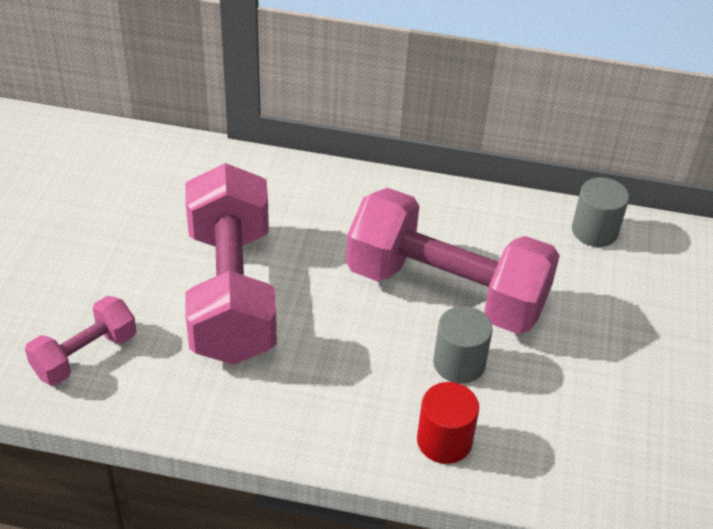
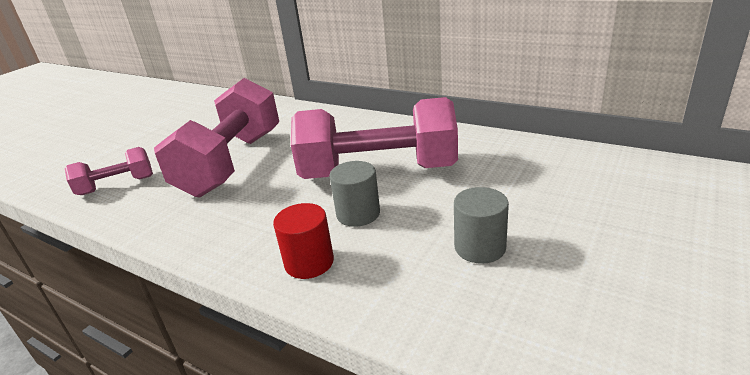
camera: 25 degrees right, 15 degrees down
pink dumbbell [346,188,560,334] -> pink dumbbell turned 45 degrees counterclockwise [291,97,458,179]
grey cylinder [572,177,629,247] -> grey cylinder moved to [454,187,509,264]

